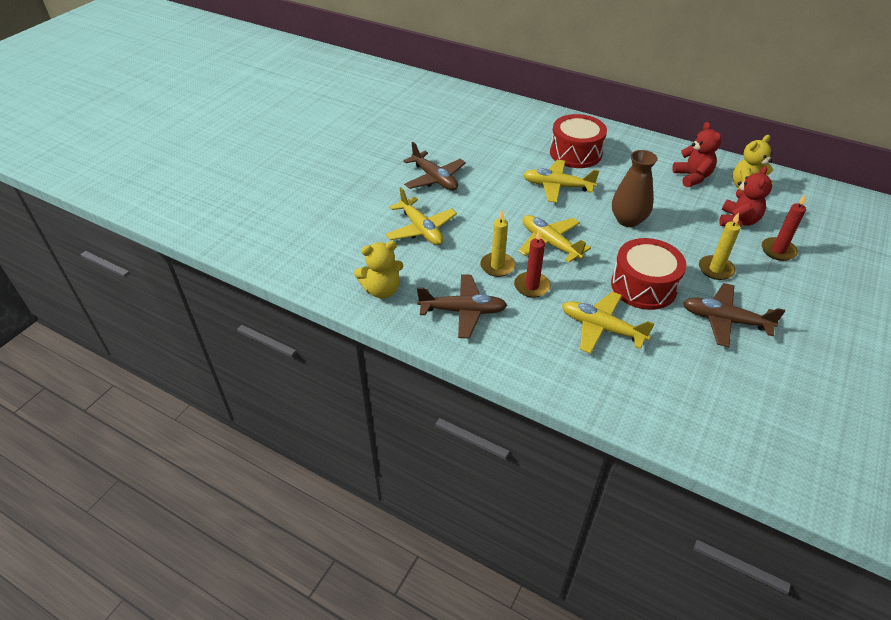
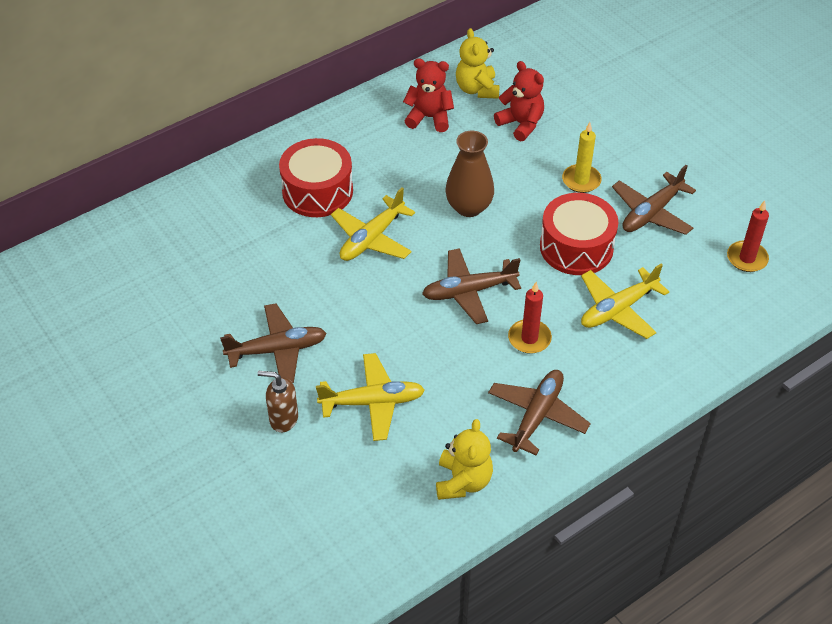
camera: 65 degrees left, 5 degrees up
yellow candle [480,210,515,277] -> none
yellow plane [518,215,591,263] -> brown plane [422,248,521,324]
red candle [762,195,806,261] -> red candle moved to [727,201,769,272]
none -> brown soap dispenser [258,371,298,432]

